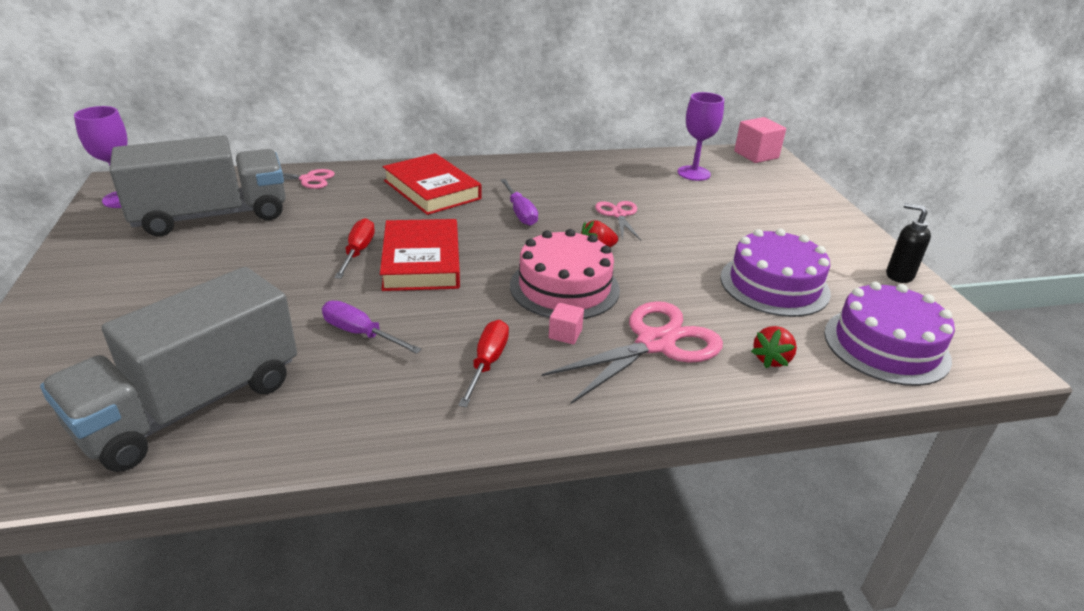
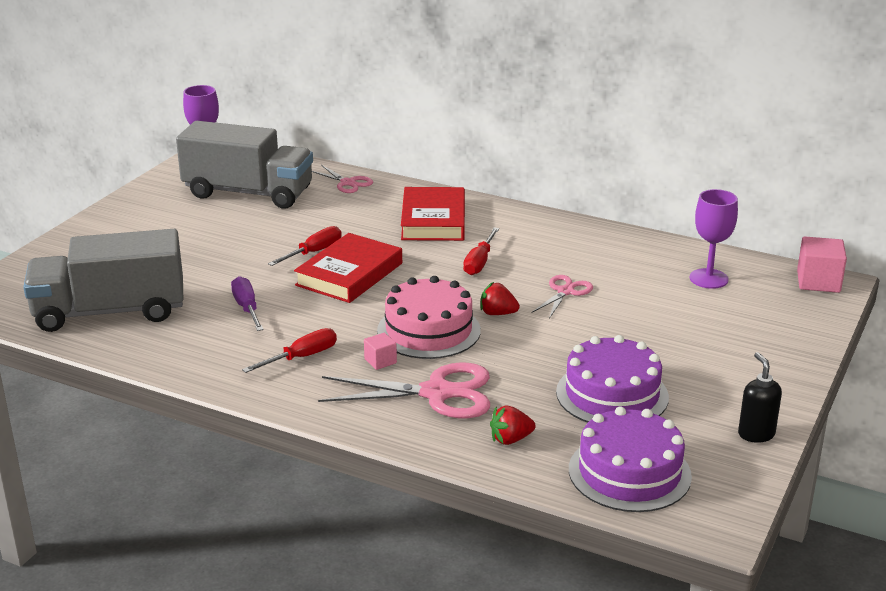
camera: 40 degrees right, 5 degrees down
purple screwdriver [501,179,538,226] -> red screwdriver [463,228,499,275]

